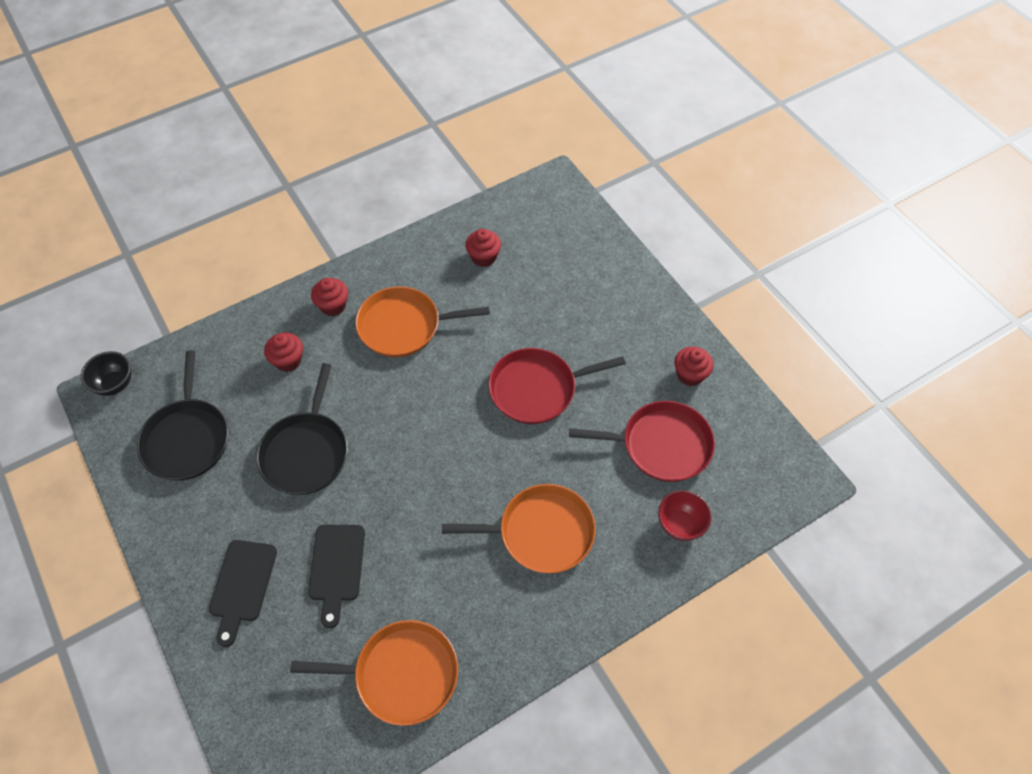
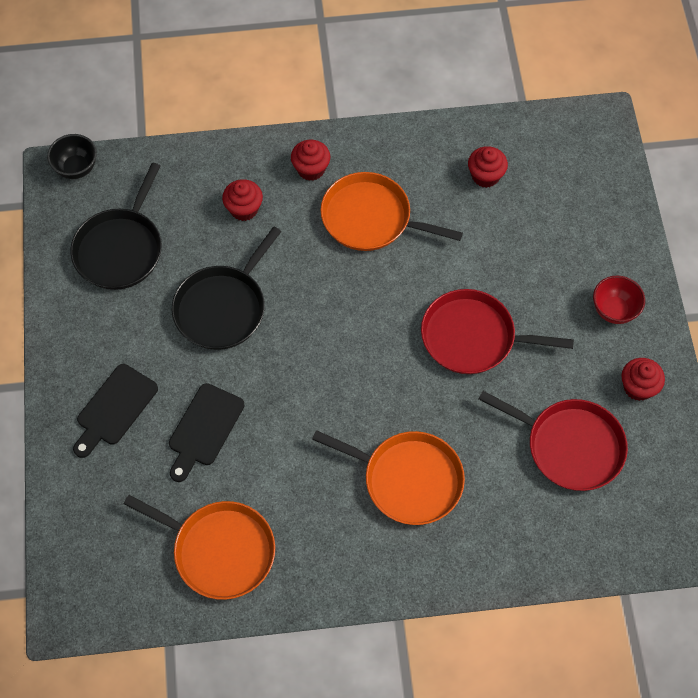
camera: 25 degrees right, 5 degrees up
red bowl [658,490,711,541] -> red bowl moved to [593,275,645,324]

